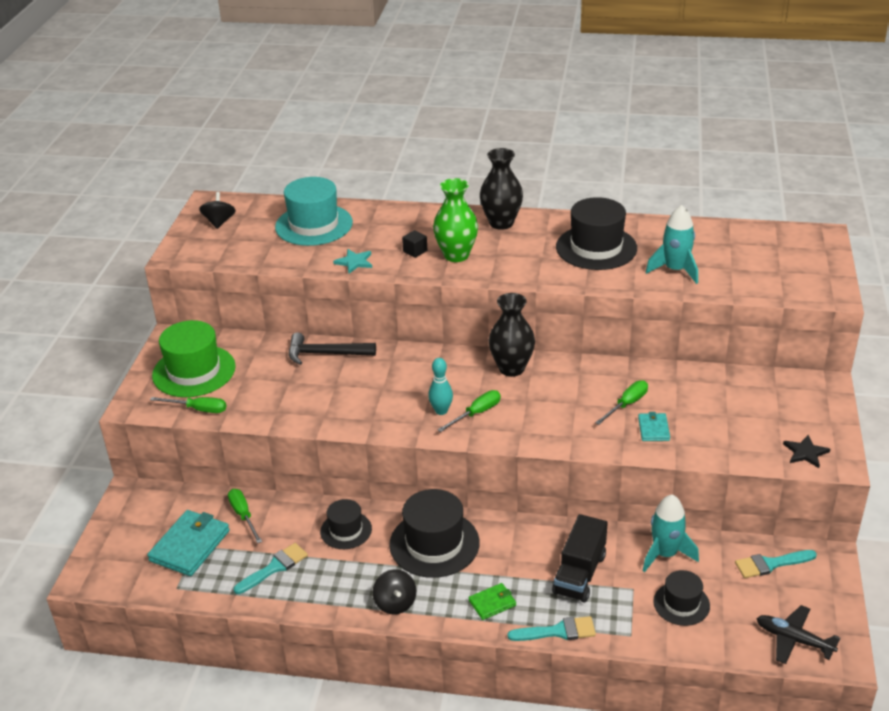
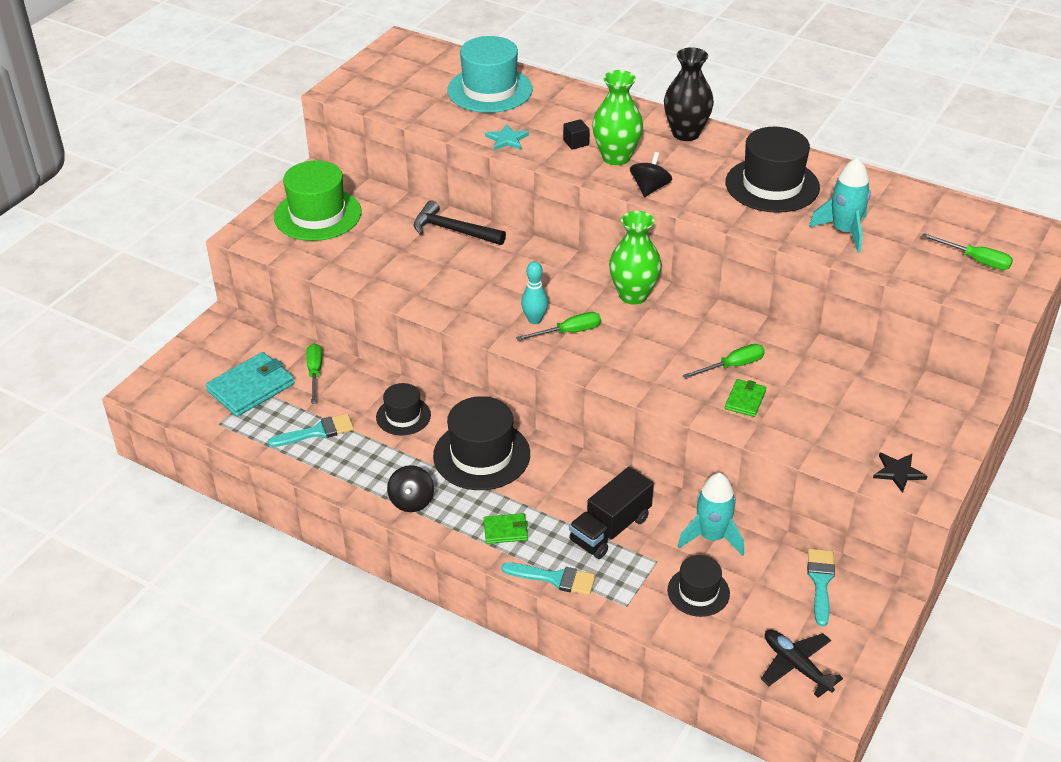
camera: 20 degrees right, 5 degrees up
green screwdriver [150,397,226,413] -> green screwdriver moved to [922,233,1013,270]
black spinning top [199,192,236,229] -> black spinning top moved to [630,152,672,197]
black vase [489,293,535,377] -> green vase [609,211,661,305]
turquoise wallet [638,412,670,441] -> green wallet [725,379,767,417]
turquoise brush [735,550,817,578] -> turquoise brush turned 90 degrees clockwise [807,549,835,626]

